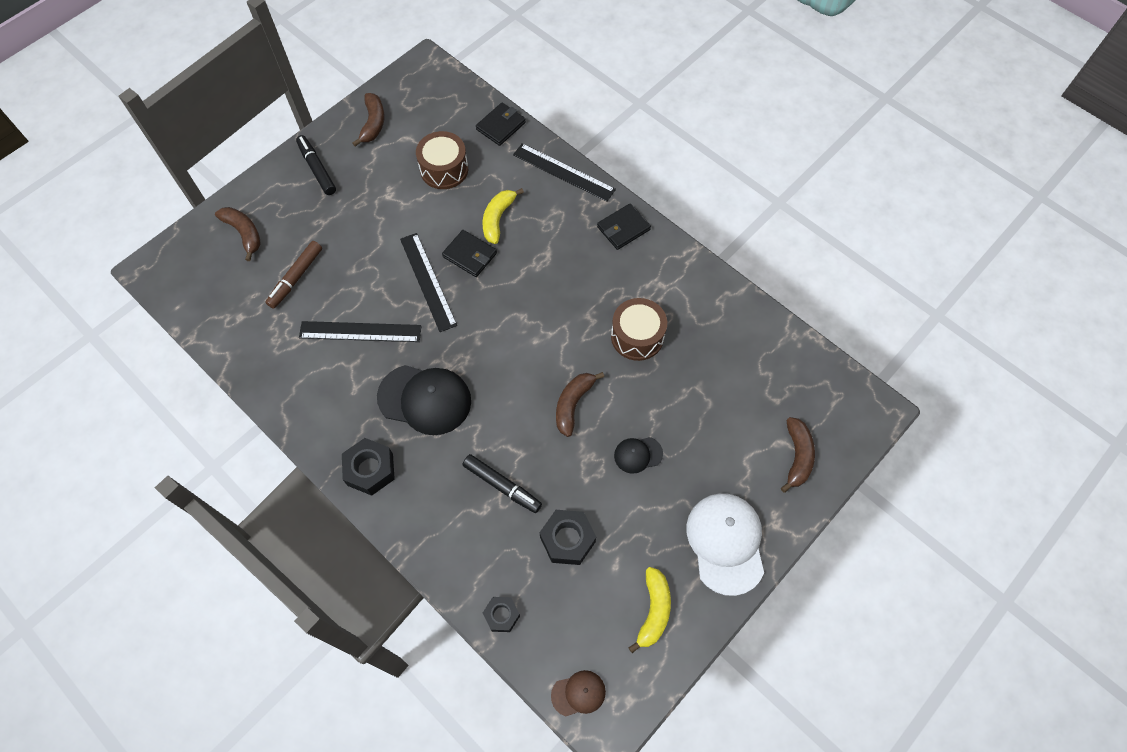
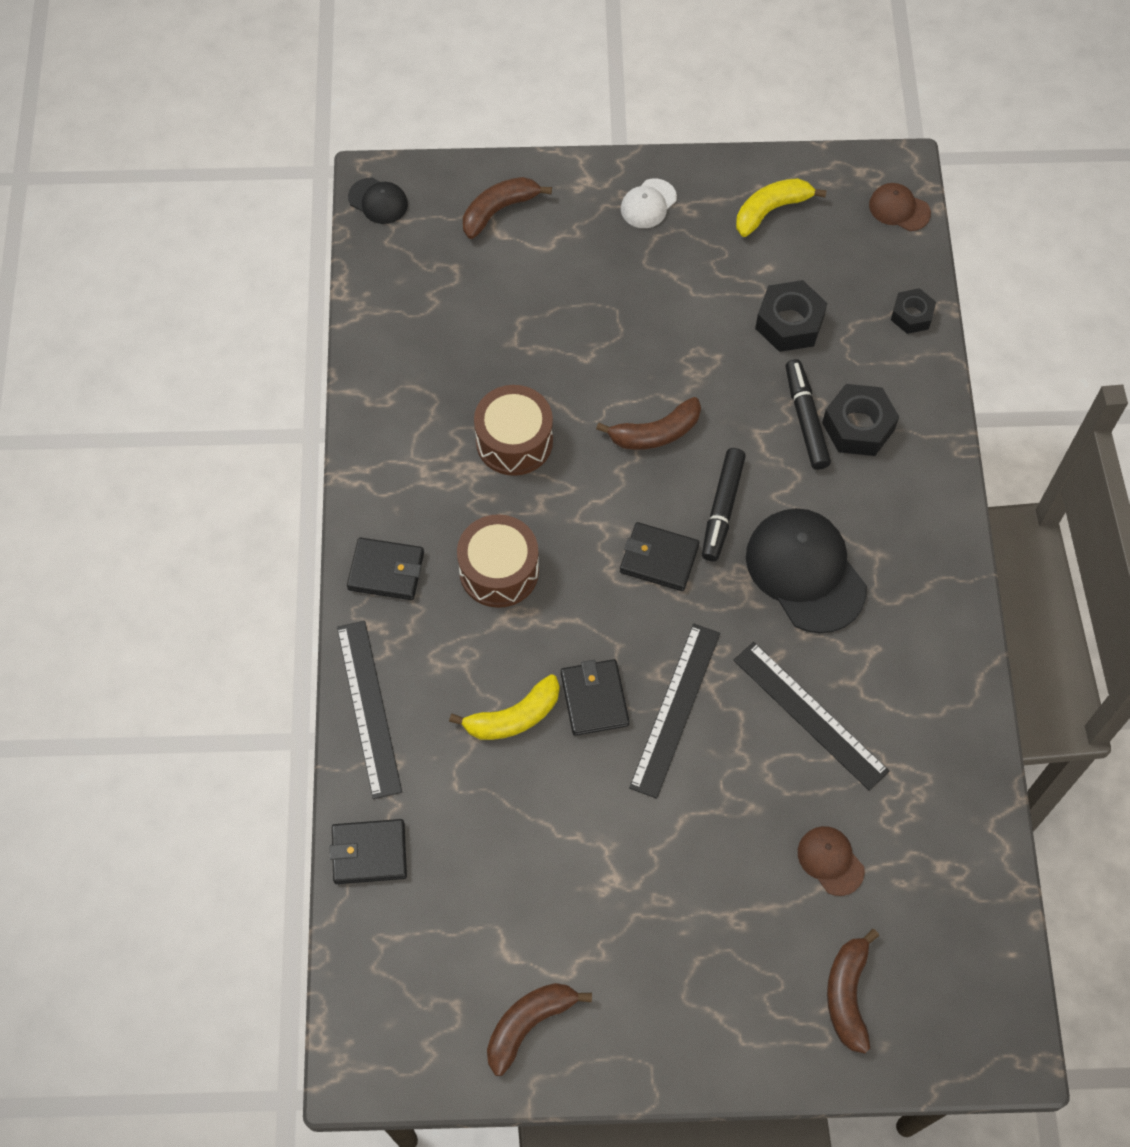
camera: 135 degrees left, 0 degrees up
brown marker [265,241,322,309] -> brown cap [798,826,865,896]
black marker [296,135,336,195] -> black marker moved to [702,448,746,562]
black nut [342,438,395,496] -> black nut moved to [822,384,899,456]
brown drum [416,131,468,189] -> brown drum moved to [457,514,539,608]
black cap [614,437,663,474] -> black cap moved to [348,178,408,224]
white cap [686,493,764,596] -> white cap [621,179,677,228], size x0.50
none -> black wallet [620,522,700,591]

